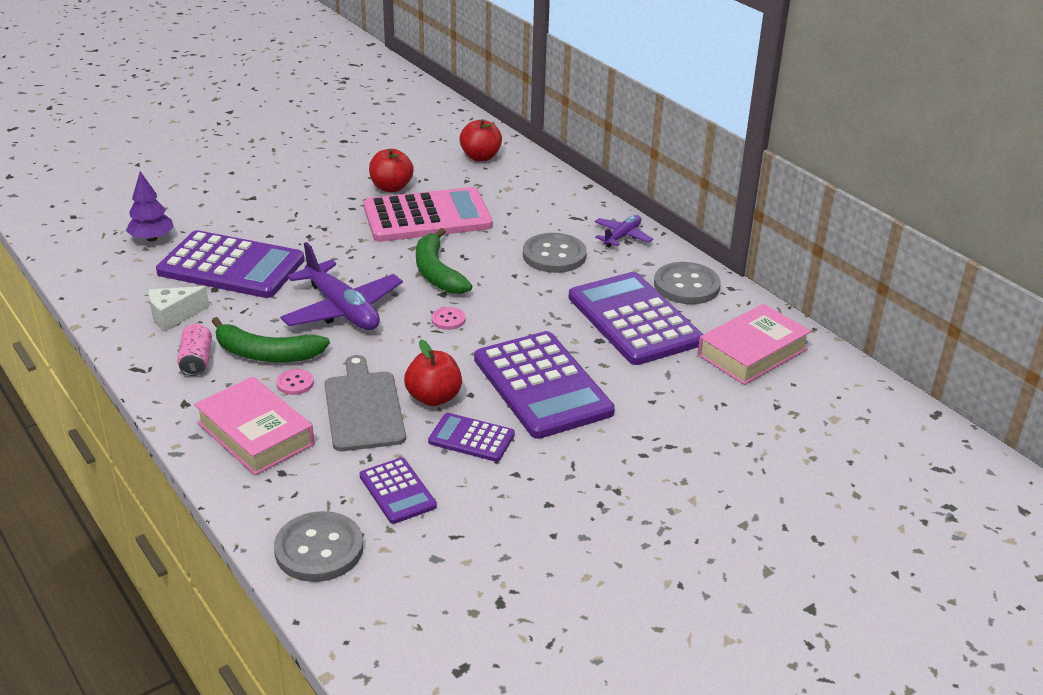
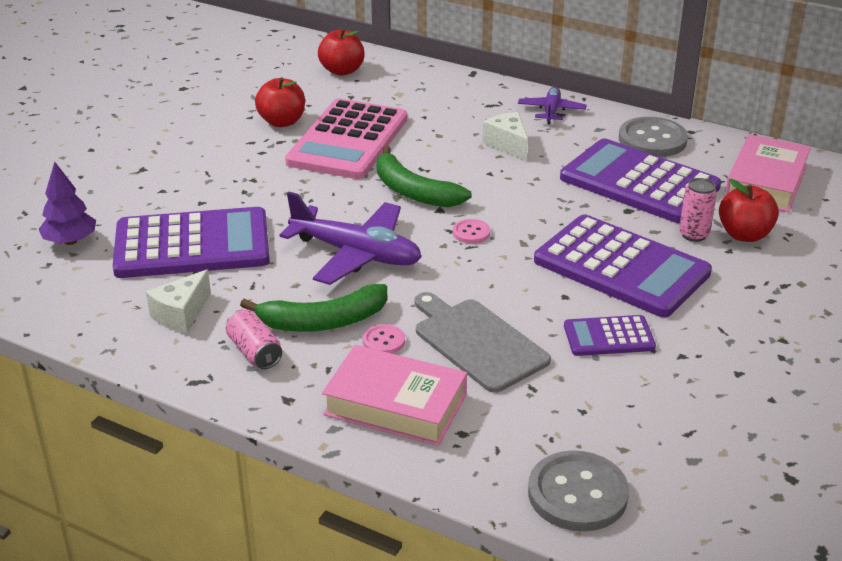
camera: 25 degrees left, 0 degrees up
purple calculator [359,458,437,524] -> none
pink calculator [364,187,493,242] -> pink calculator turned 150 degrees clockwise [285,98,407,179]
red apple [404,340,462,406] -> red apple moved to [719,179,779,242]
grey button [523,233,587,273] -> white cheese [483,112,528,161]
none -> pink can [679,178,717,242]

